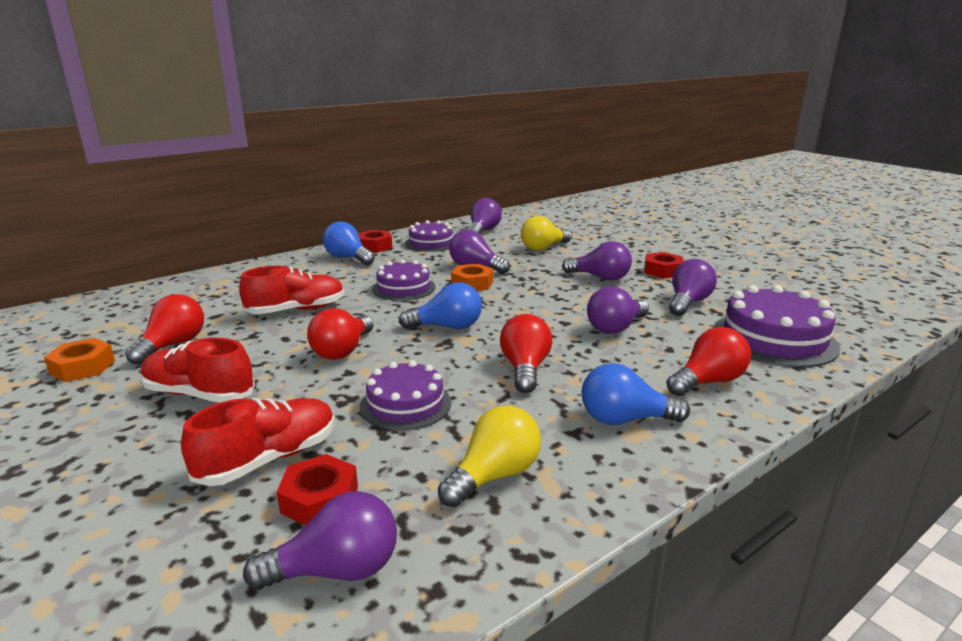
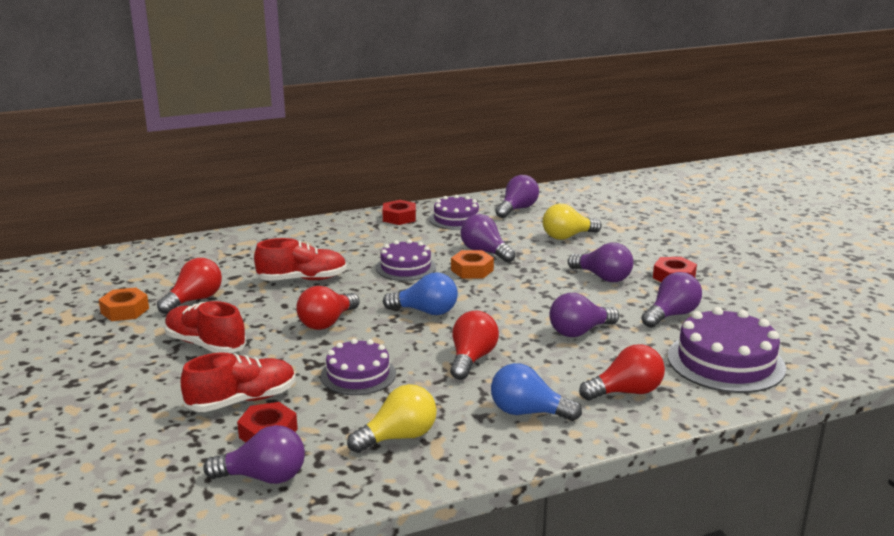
camera: 15 degrees right, 0 degrees up
blue light bulb [323,221,375,265] -> none

